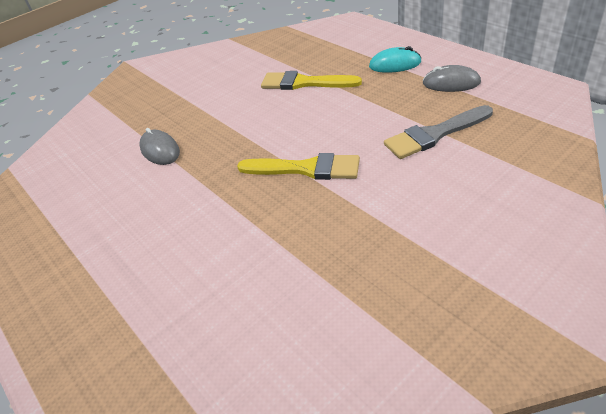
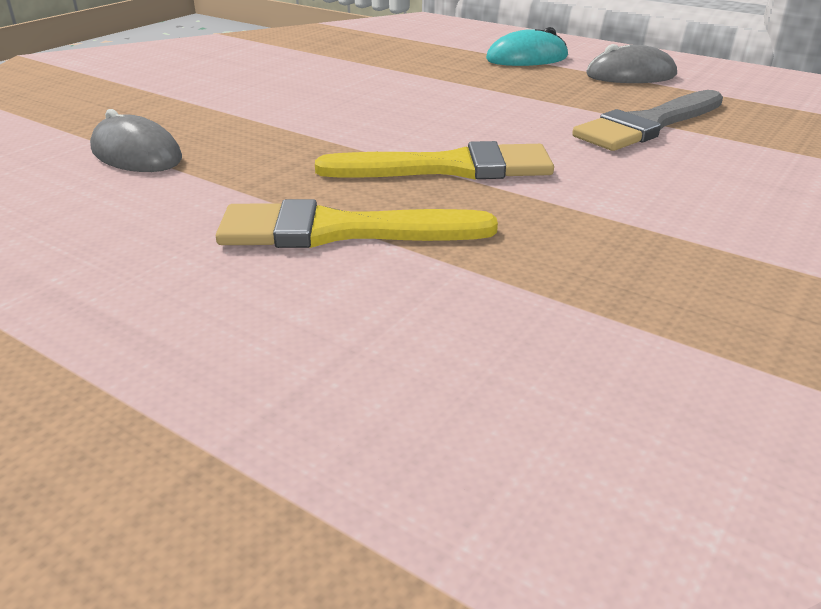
camera: 20 degrees left, 10 degrees down
yellow brush [261,71,362,90] -> yellow brush moved to [216,199,498,248]

